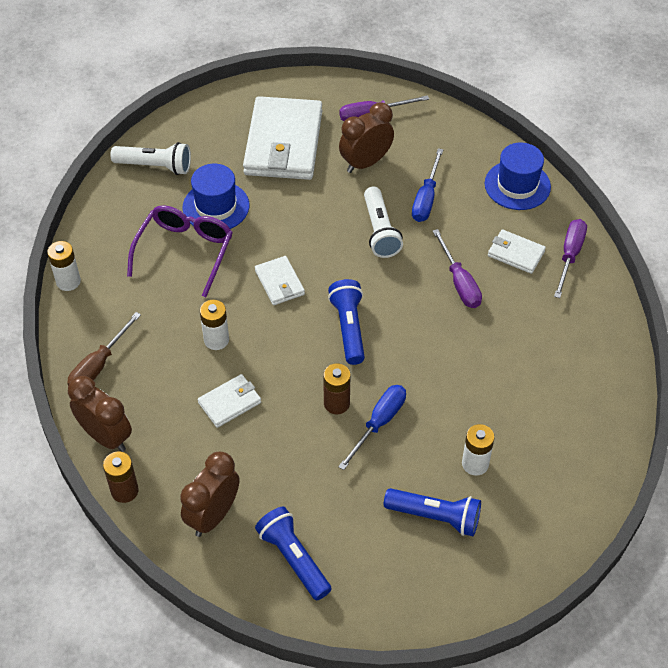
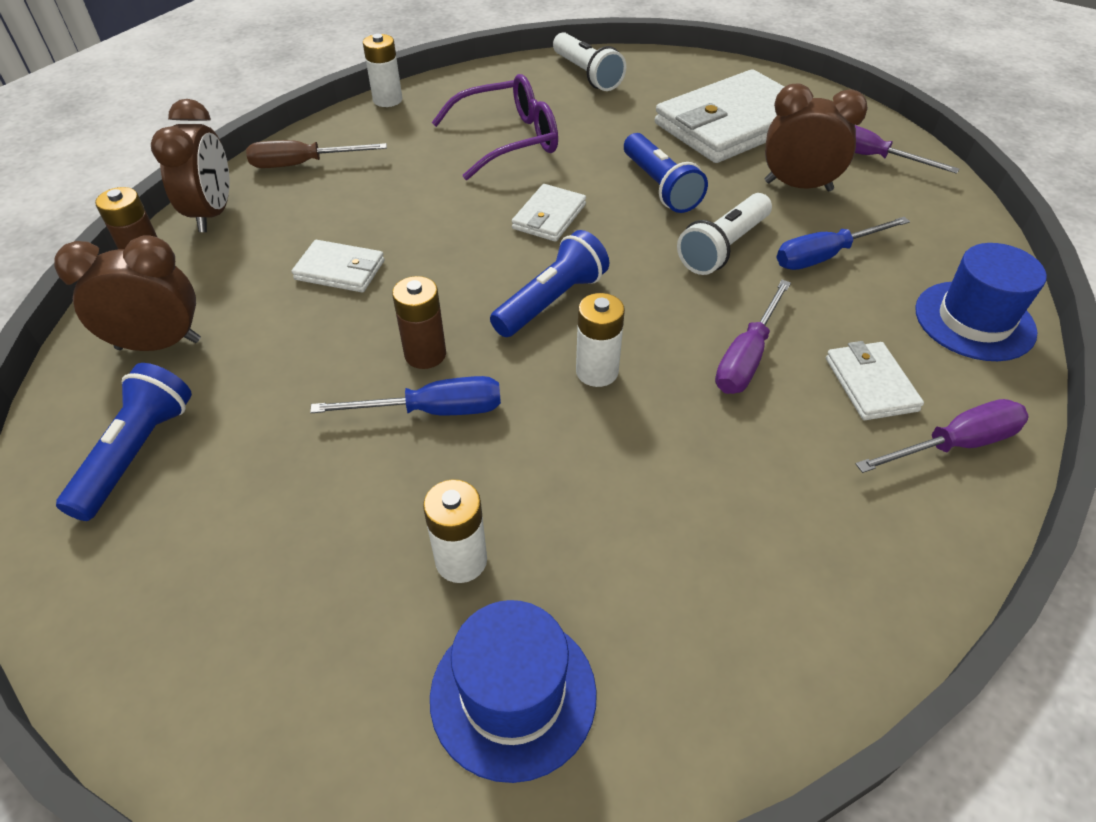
camera: 50 degrees right, 5 degrees down
blue hat [182,164,249,229] -> blue hat moved to [430,600,597,783]
white battery [200,300,229,350] -> white battery moved to [576,293,625,387]
blue flashlight [384,488,481,536] -> blue flashlight moved to [624,133,708,213]

